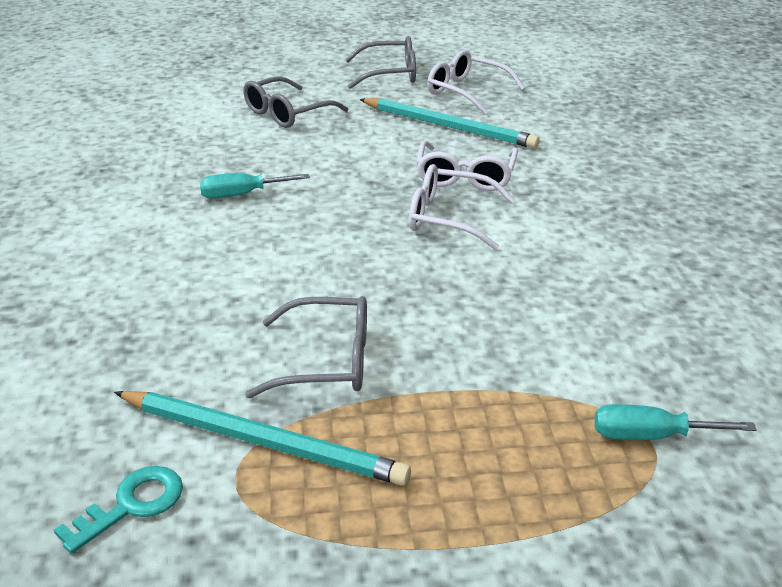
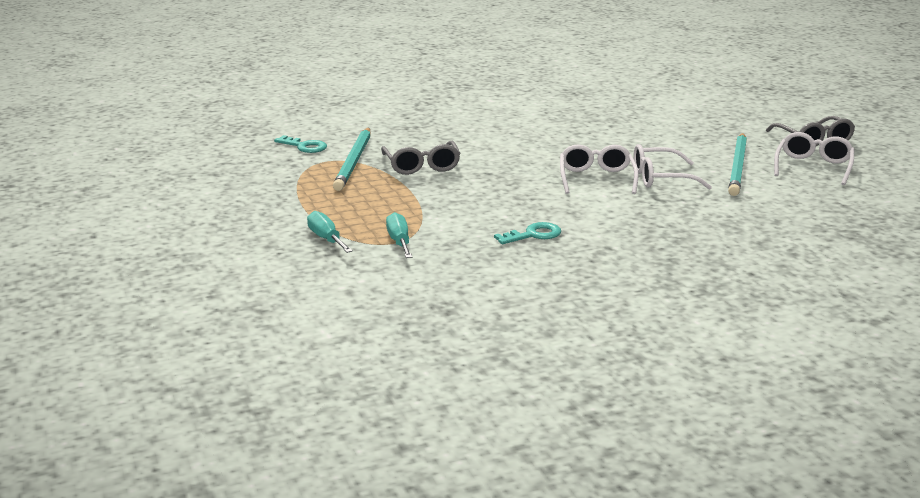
camera: 75 degrees right, 10 degrees down
turquoise screwdriver [200,173,310,199] -> turquoise screwdriver moved to [307,211,353,253]
grey glasses [243,76,348,128] -> none
none -> turquoise key [494,222,561,244]

